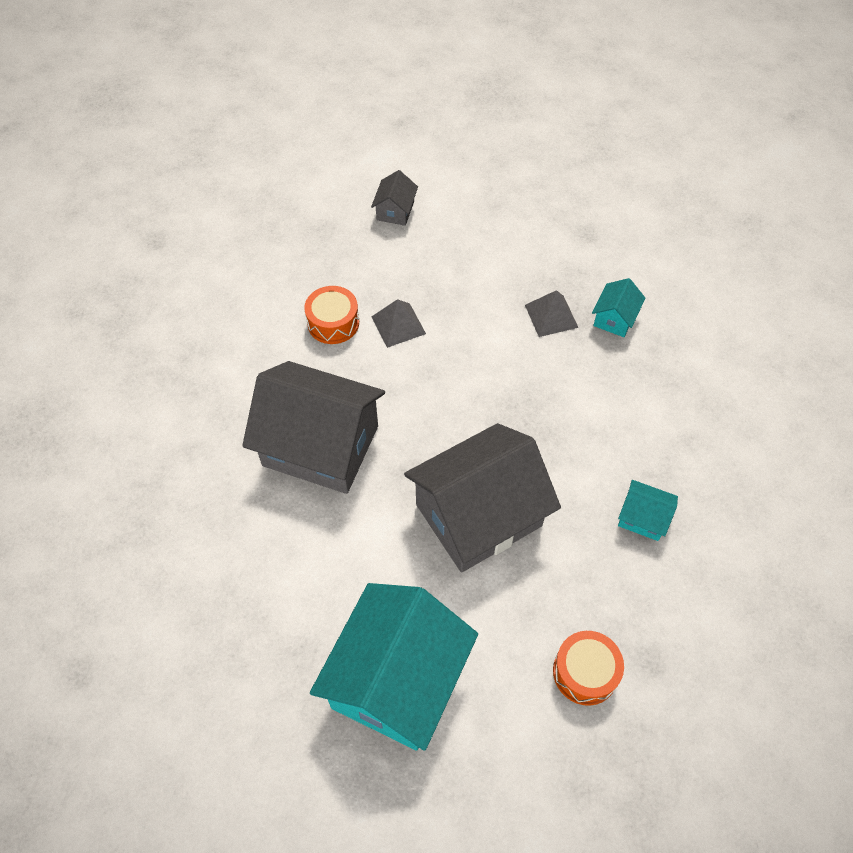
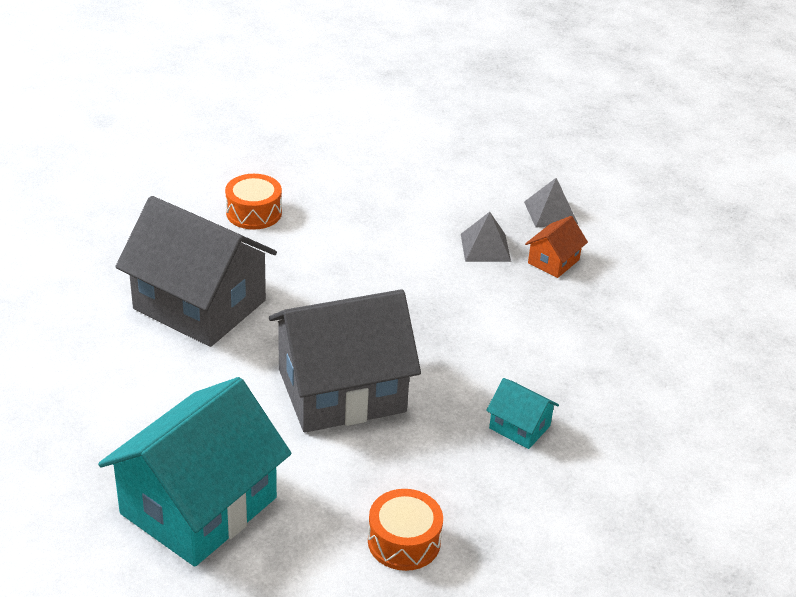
camera: 10 degrees right, 20 degrees down
grey house [371,170,418,226] -> none
grey pyramid [371,299,426,348] -> grey pyramid moved to [524,178,578,228]
turquoise house [592,278,645,337] -> orange house [525,216,588,278]

